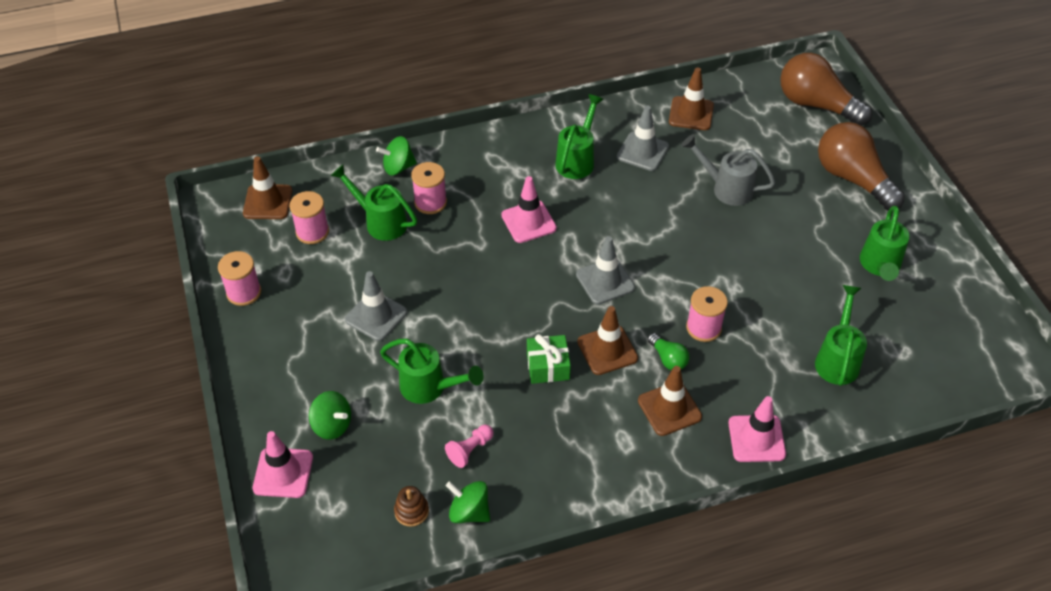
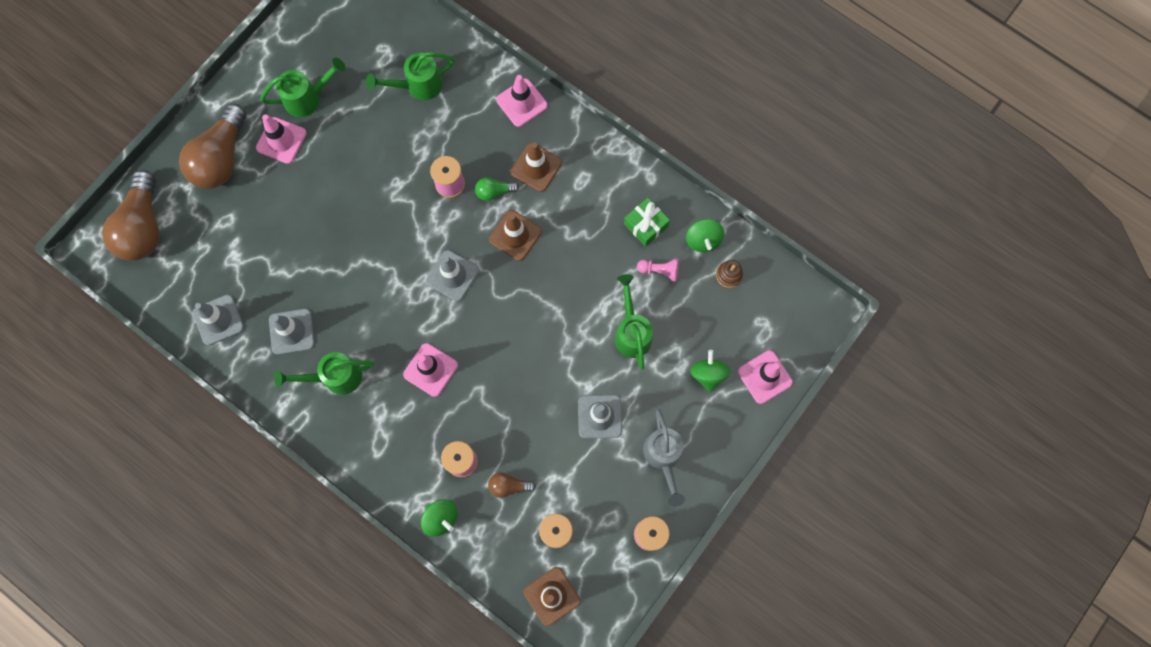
camera: 125 degrees left, 25 degrees up
green watering can [331,165,417,241] -> brown light bulb [488,473,536,498]
green gift [527,334,571,384] -> green gift moved to [624,198,670,247]
green light bulb [647,333,689,370] -> green light bulb turned 120 degrees counterclockwise [475,177,519,201]
brown traffic cone [669,68,714,130] -> grey traffic cone [193,295,244,345]
grey watering can [681,134,776,206] -> grey watering can moved to [643,409,685,507]
none -> pink traffic cone [256,114,307,164]

